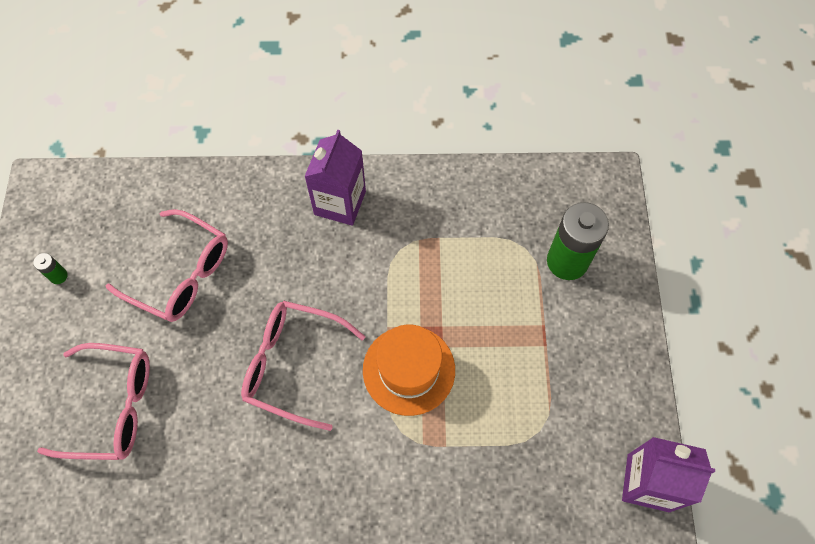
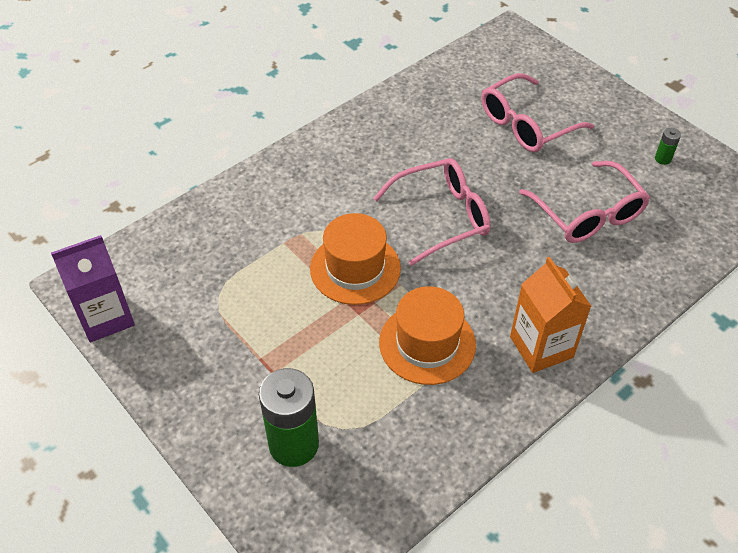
camera: 140 degrees right, 15 degrees down
pink glasses [106,209,228,322] -> pink glasses turned 105 degrees counterclockwise [519,161,650,243]
purple carton [304,129,366,226] -> orange carton [510,257,592,373]
none -> orange hat [379,286,476,385]

